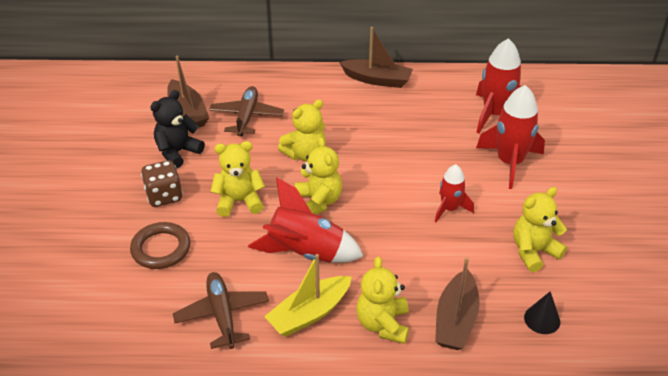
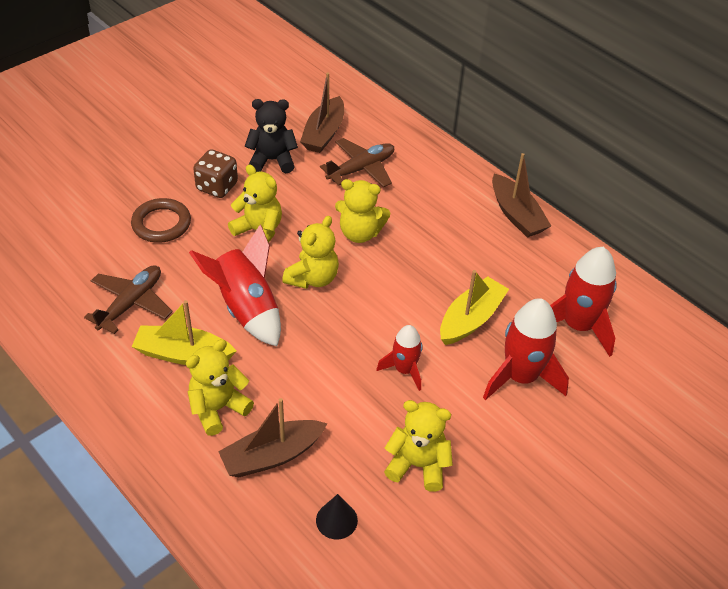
camera: 45 degrees right, 5 degrees up
none -> yellow boat [440,270,509,345]

